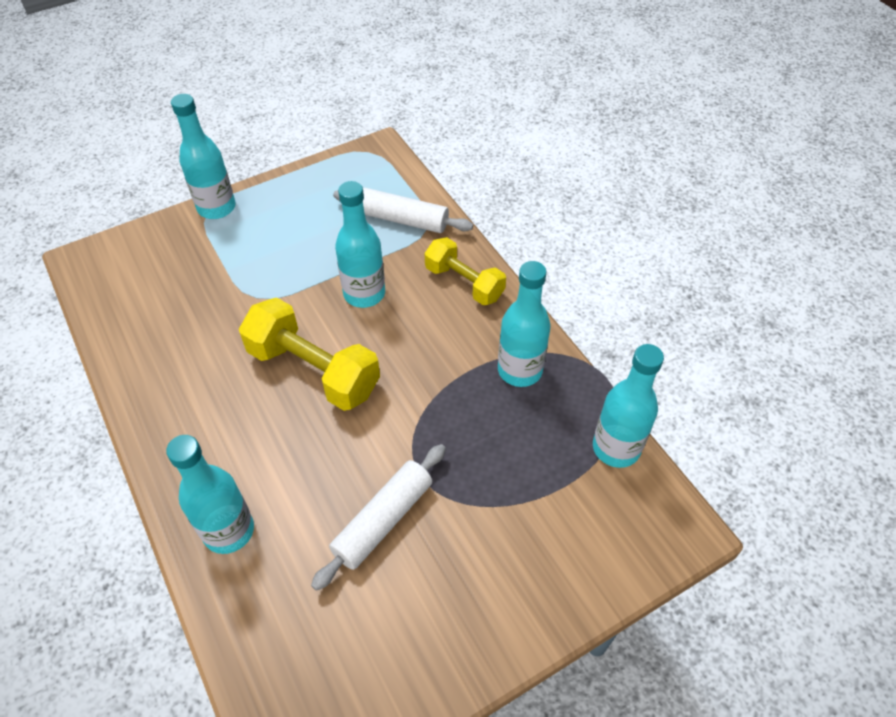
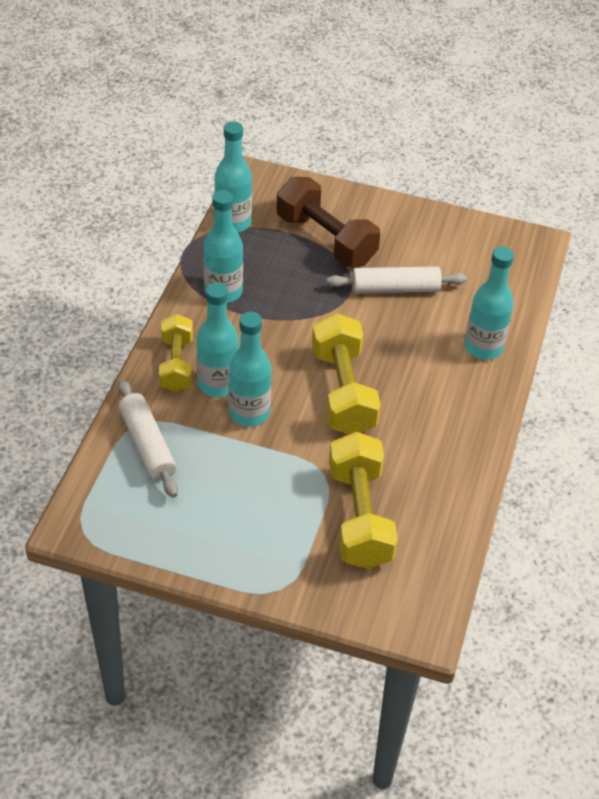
camera: 135 degrees left, 5 degrees down
turquoise bottle [171,94,235,219] -> turquoise bottle moved to [196,282,238,397]
none -> brown dumbbell [276,177,380,267]
none -> yellow dumbbell [329,432,398,569]

